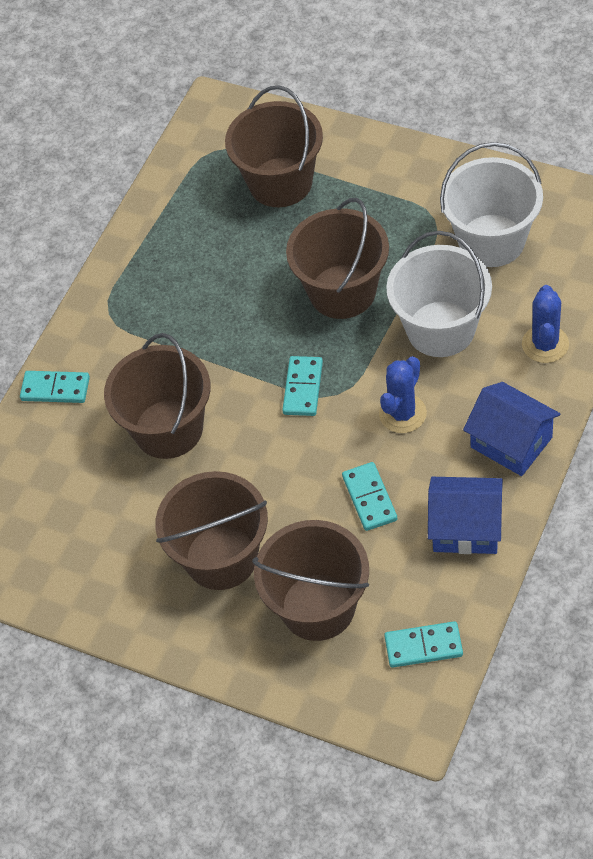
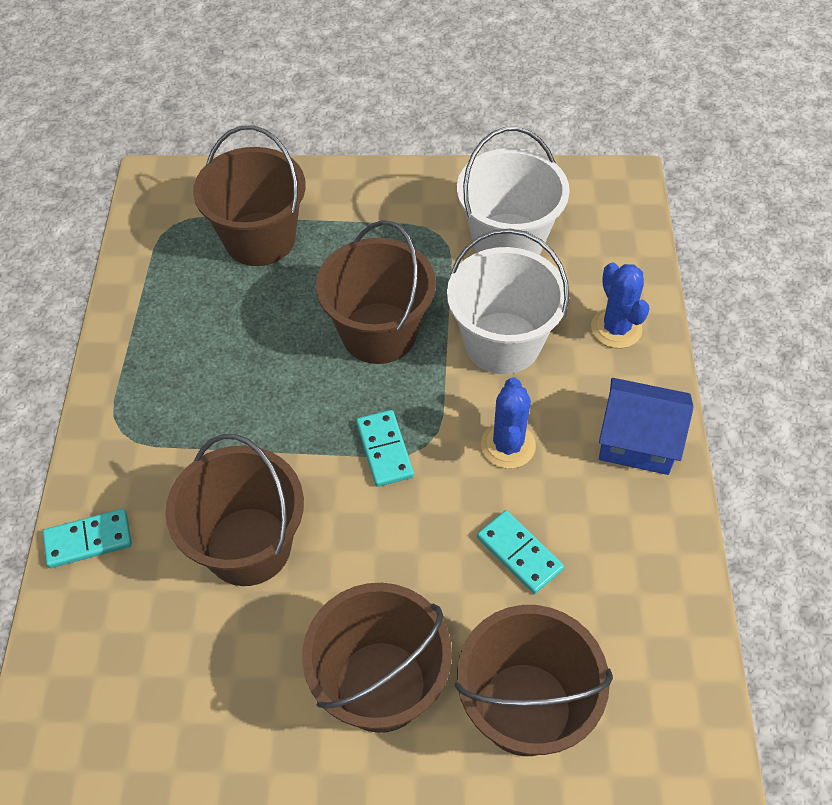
camera: 30 degrees left, 0 degrees up
turquoise domino [384,621,463,668] -> none
blue house [428,477,503,554] -> none

